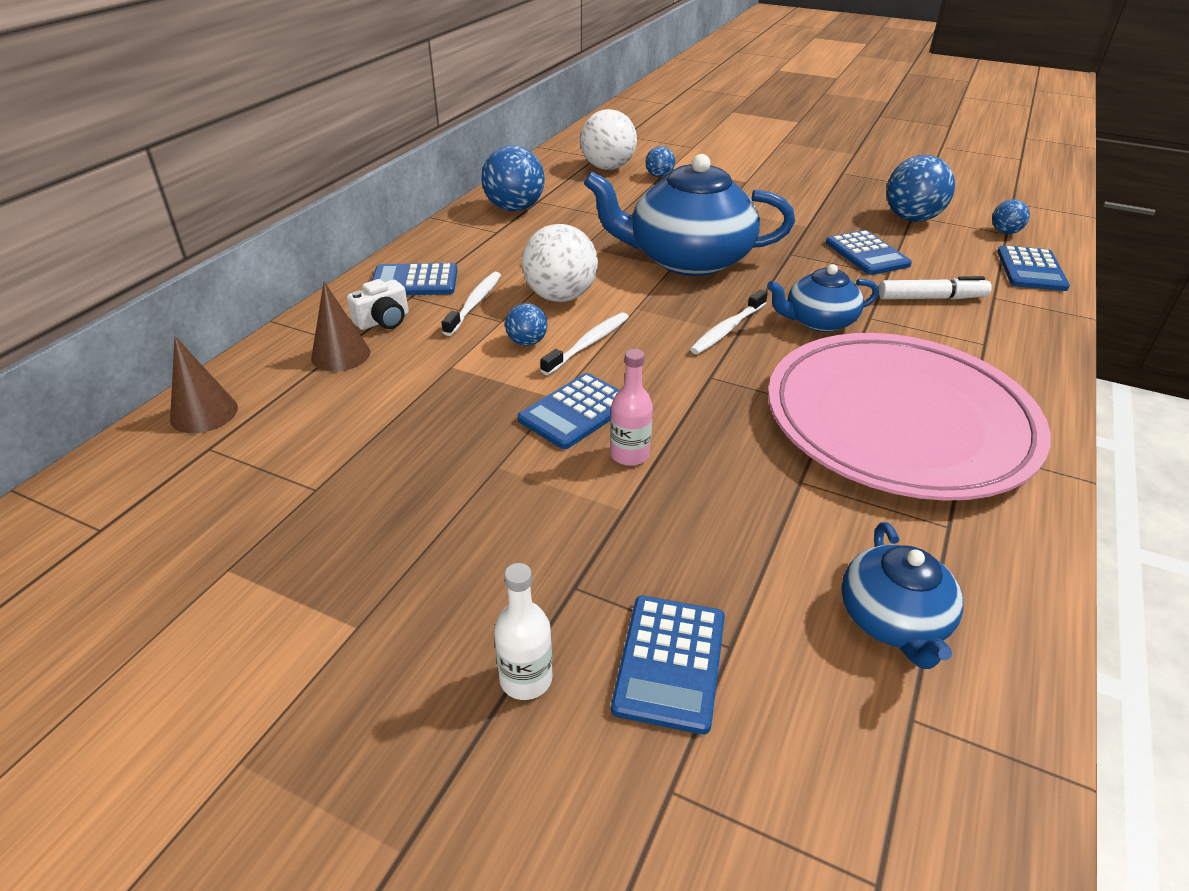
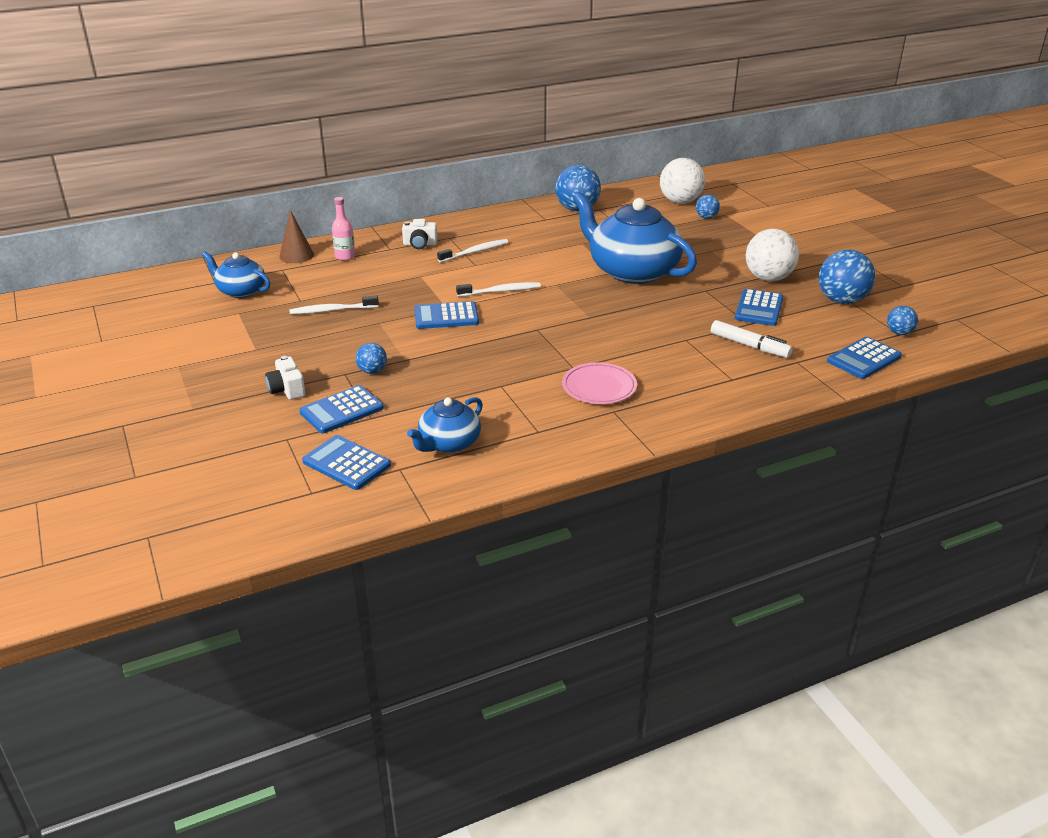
camera: 40 degrees right, 5 degrees down
brown cone [311,282,370,371] -> none
blue calculator [372,263,457,295] -> blue calculator moved to [302,435,391,490]
white bottle [494,563,552,700] -> white camera [265,356,306,400]
blue ball [505,303,548,346] -> blue ball moved to [355,343,387,374]
white ball [522,224,598,302] -> white ball moved to [746,229,799,281]
pink bottle [610,349,653,466] -> pink bottle moved to [332,197,355,261]
white toothbrush [690,289,768,354] -> white toothbrush moved to [290,295,379,314]
blue teapot [767,264,879,332] -> blue teapot moved to [202,251,270,298]
pink plate [768,333,1051,501] -> pink plate [562,363,637,404], size x0.42

